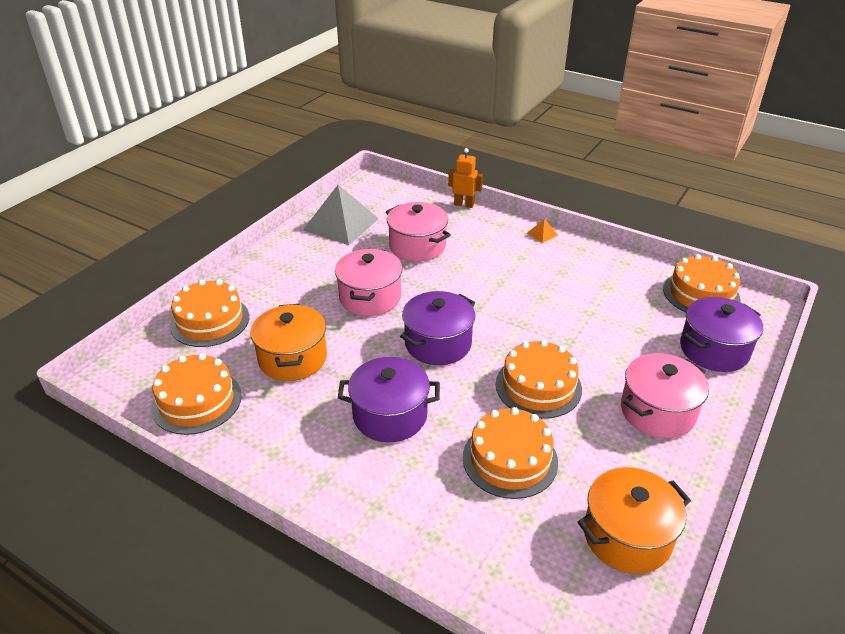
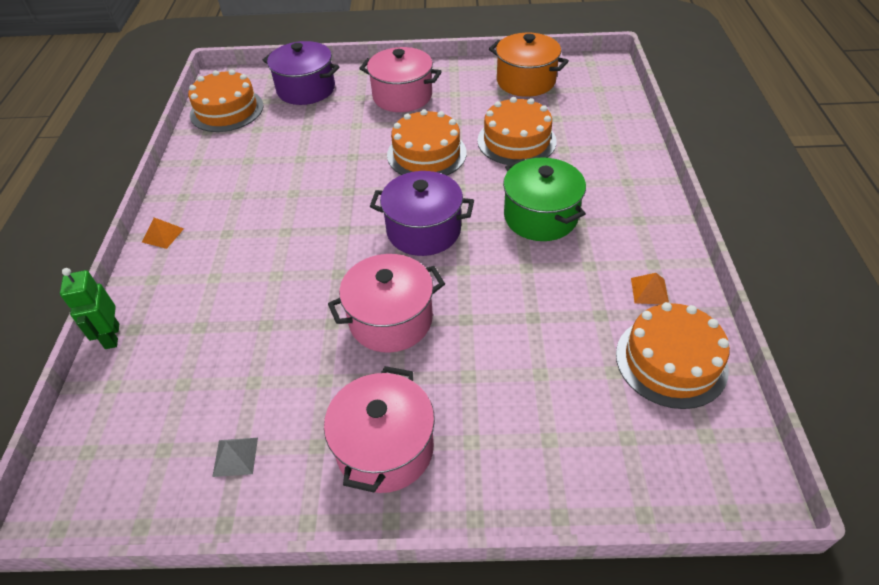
camera: 120 degrees left, 10 degrees up
orange cake [170,280,249,347] -> none
orange pot [250,304,327,381] -> none
grey pyramid [303,185,379,245] -> grey pyramid [212,438,258,477], size x0.40
purple pot [338,357,440,442] -> green pot [503,157,586,241]
pink pot [386,202,451,262] -> pink pot moved to [324,366,435,493]
orange robot [448,148,483,208] -> green robot [60,268,119,349]
none -> orange pyramid [631,273,669,304]

